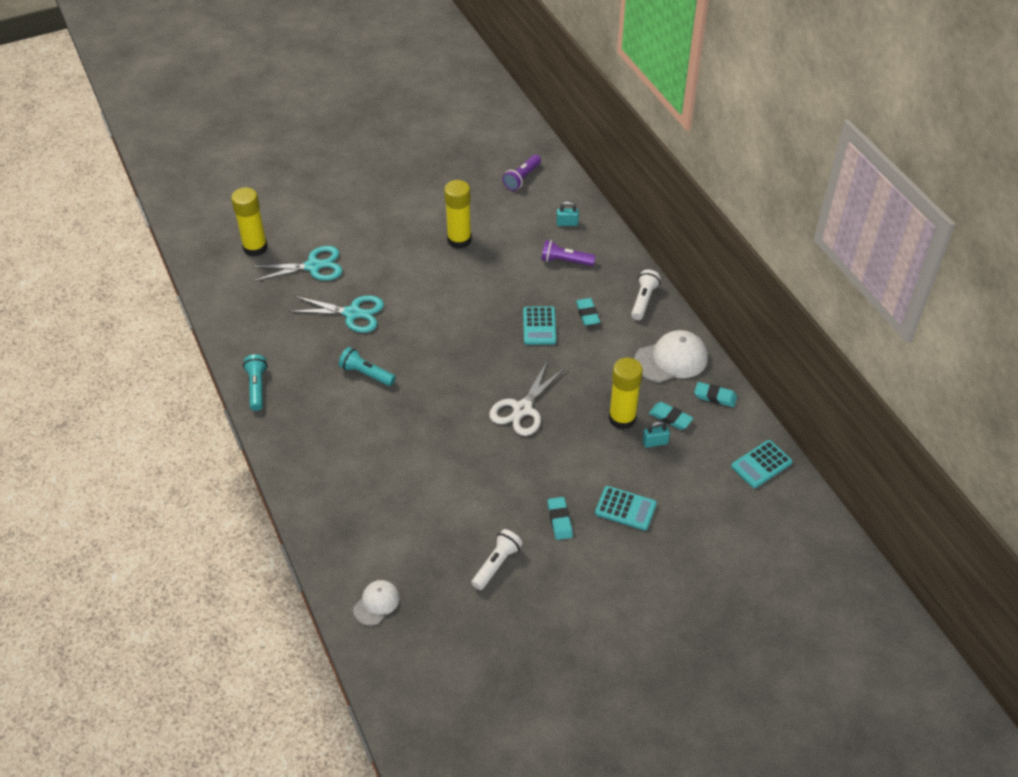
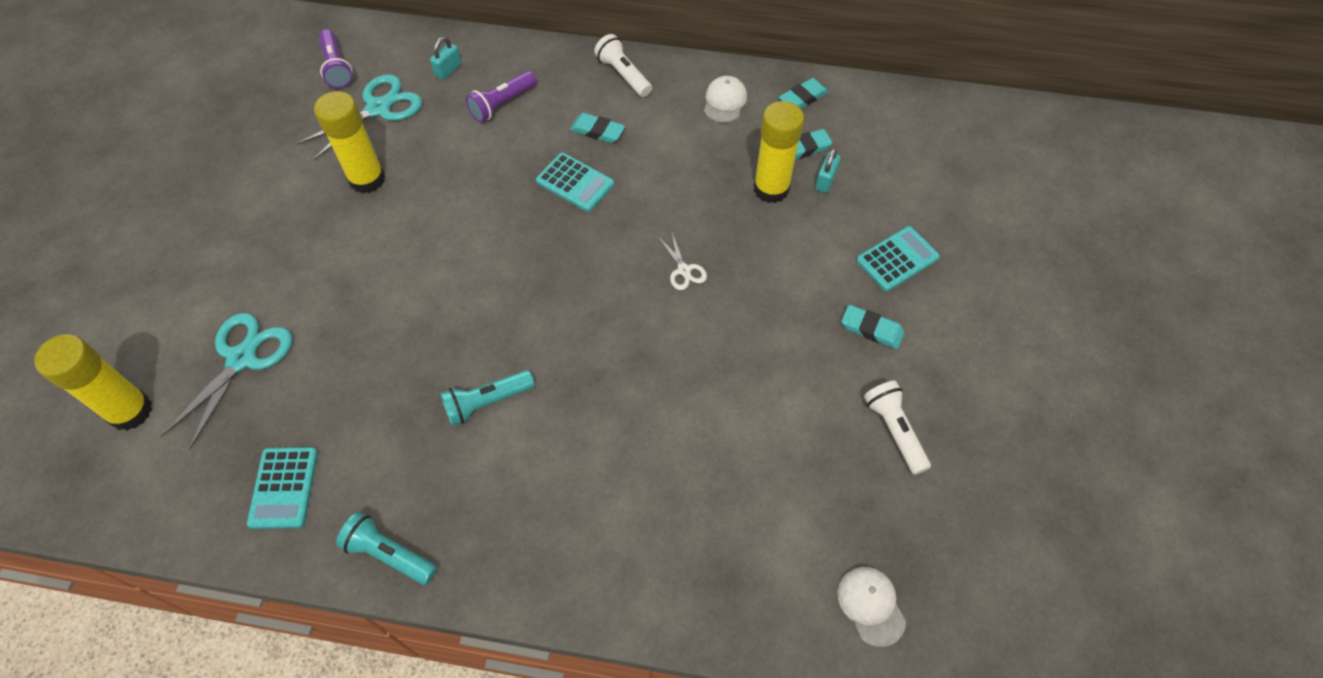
camera: 55 degrees left, 10 degrees up
turquoise scissors [289,295,384,333] -> turquoise scissors moved to [297,74,422,160]
white scissors [489,360,566,436] -> white scissors [658,233,707,290], size x0.50
white cap [634,330,708,383] -> white cap [704,76,747,123], size x0.59
turquoise calculator [731,440,792,488] -> turquoise calculator moved to [247,447,318,529]

